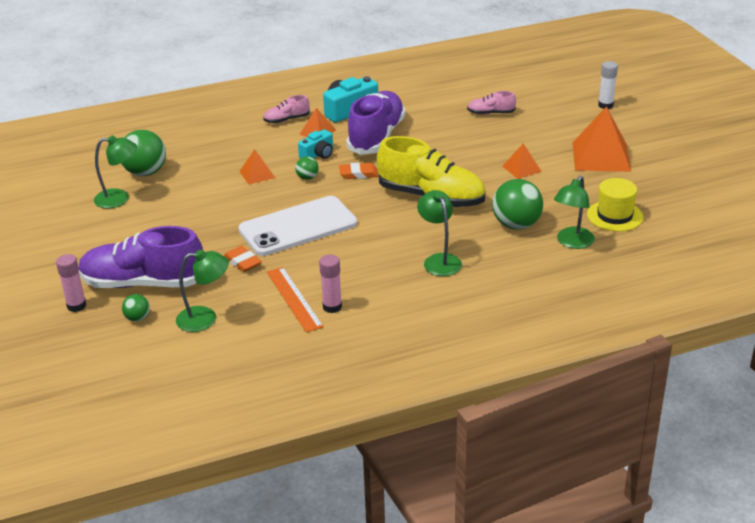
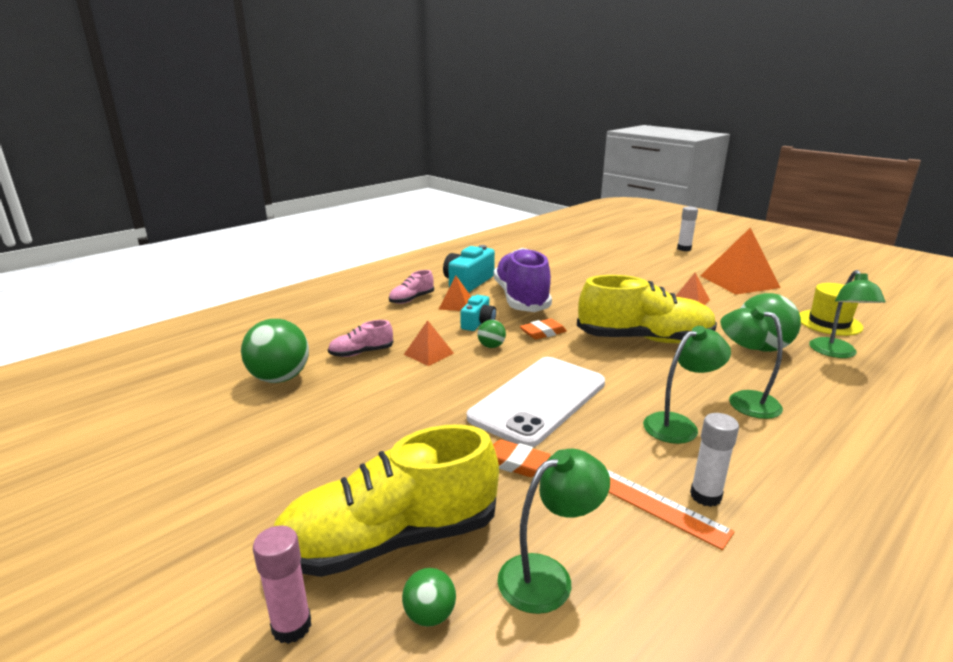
camera: 25 degrees left, 10 degrees down
purple shoe [78,226,203,288] -> yellow shoe [274,424,499,577]
green lamp [94,135,137,208] -> green lamp moved to [643,326,731,444]
pink glue stick [319,255,342,313] -> white glue stick [690,413,739,507]
pink shoe [467,91,516,115] -> pink shoe moved to [328,320,393,357]

